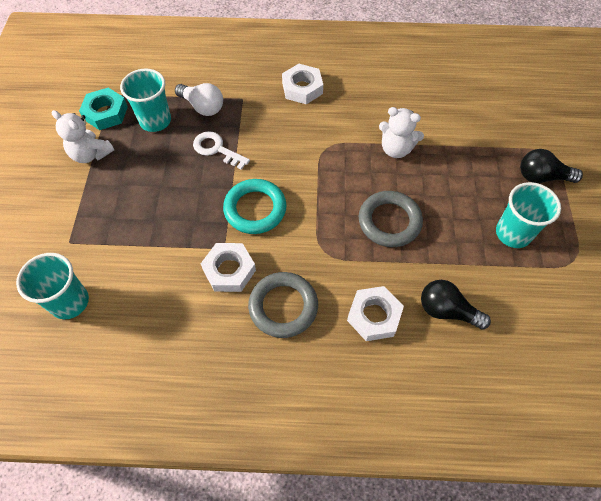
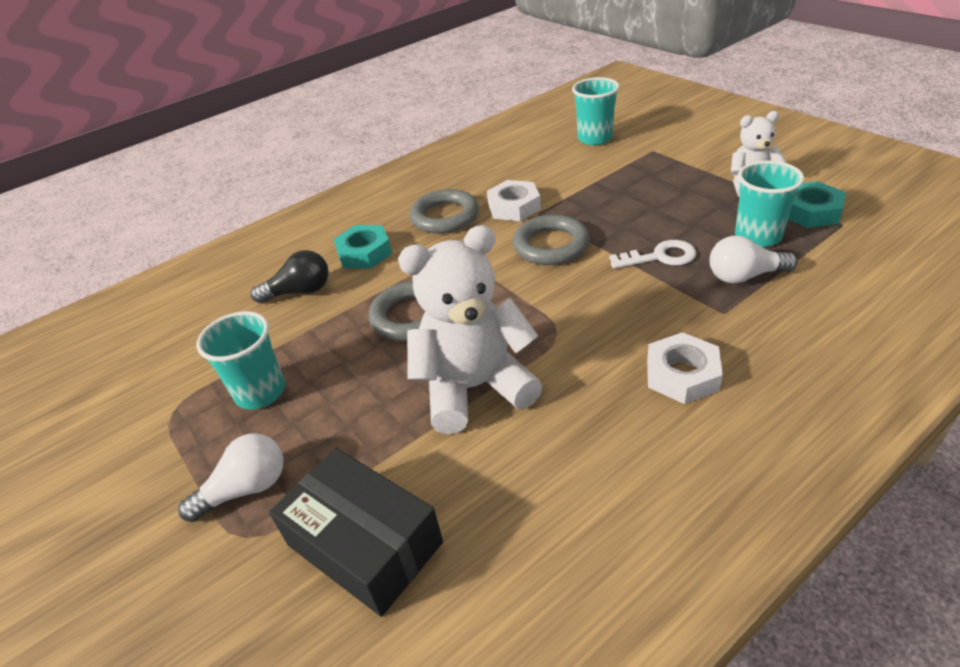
camera: 145 degrees right, 20 degrees down
turquoise ring [223,179,287,234] -> grey ring [513,215,590,265]
white nut [347,286,404,341] -> turquoise nut [333,225,392,269]
white teddy bear [379,107,424,158] -> white teddy bear [398,225,543,434], size x1.76
black light bulb [520,149,583,183] -> white light bulb [178,433,283,522]
none -> black box [269,448,443,617]

